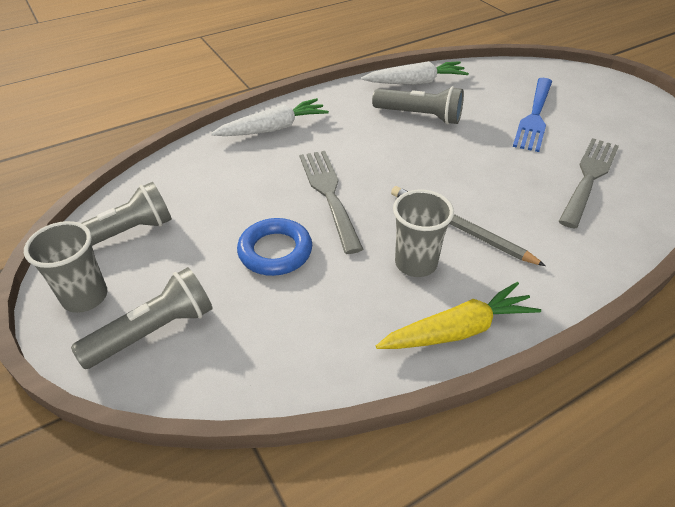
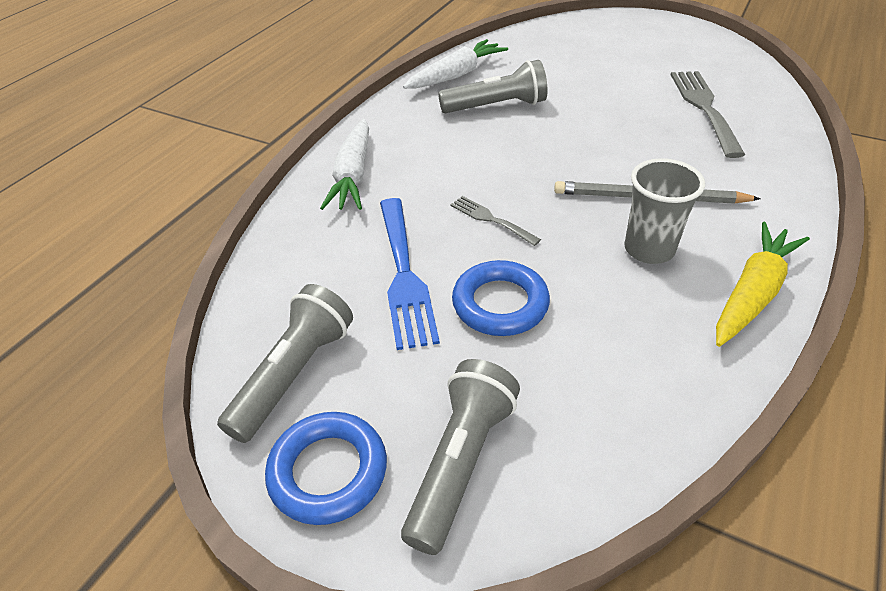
camera: 30 degrees left, 0 degrees up
grey cup [24,221,107,313] -> blue ring [265,412,387,525]
white carrot [211,98,329,136] -> white carrot turned 150 degrees clockwise [320,119,369,210]
grey fork [300,151,363,254] -> grey fork [450,196,541,246], size x0.53
blue fork [513,78,552,152] -> blue fork moved to [380,198,440,350]

